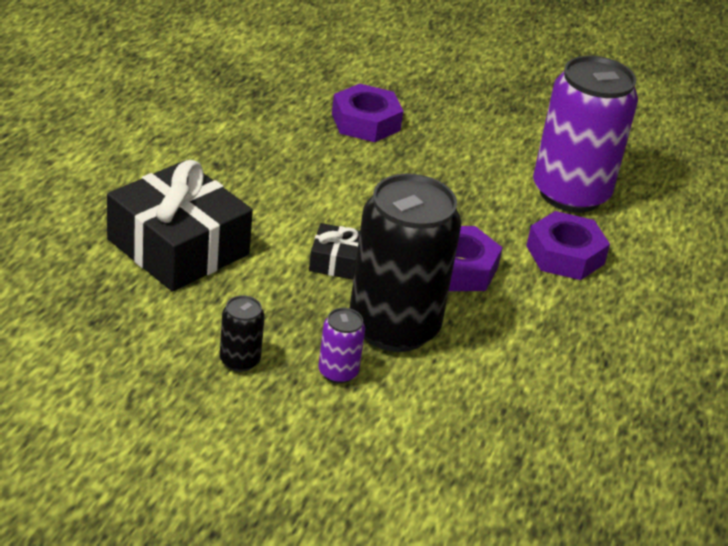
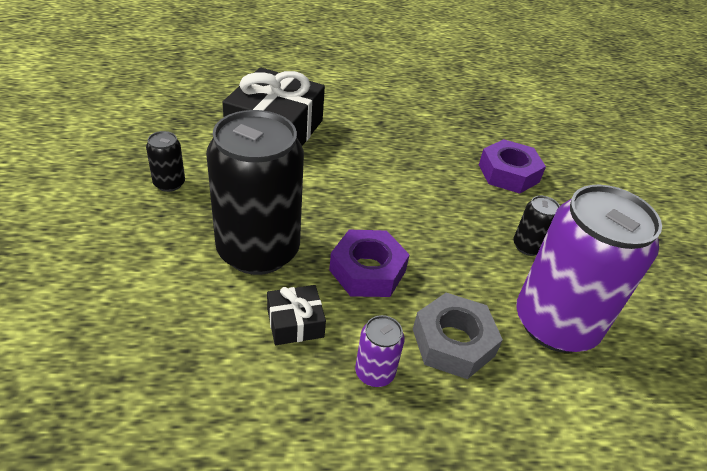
camera: 65 degrees right, 5 degrees up
black gift [309,223,360,280] -> black gift moved to [267,285,326,345]
purple can [318,308,365,384] -> purple can moved to [355,315,405,387]
purple nut [526,211,610,280] -> grey nut [413,293,503,379]
none -> black can [514,196,560,256]

